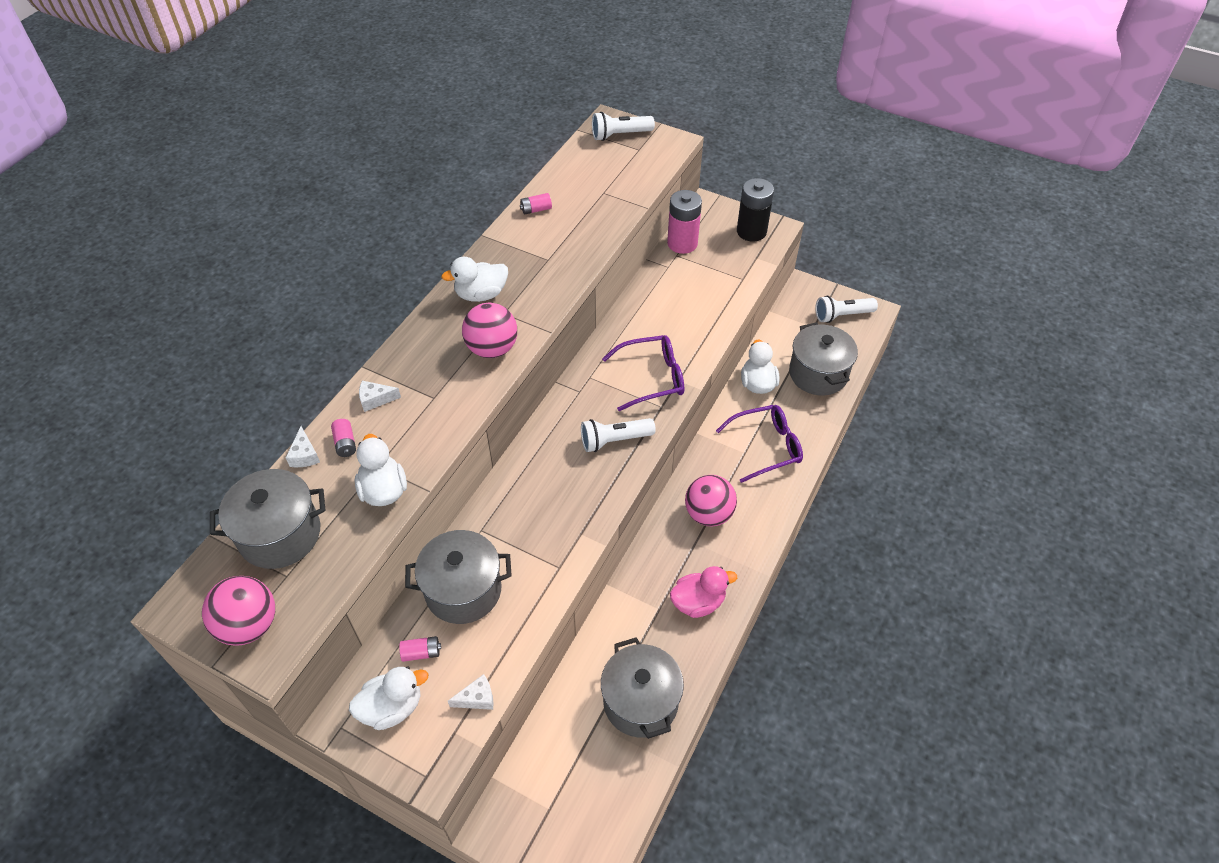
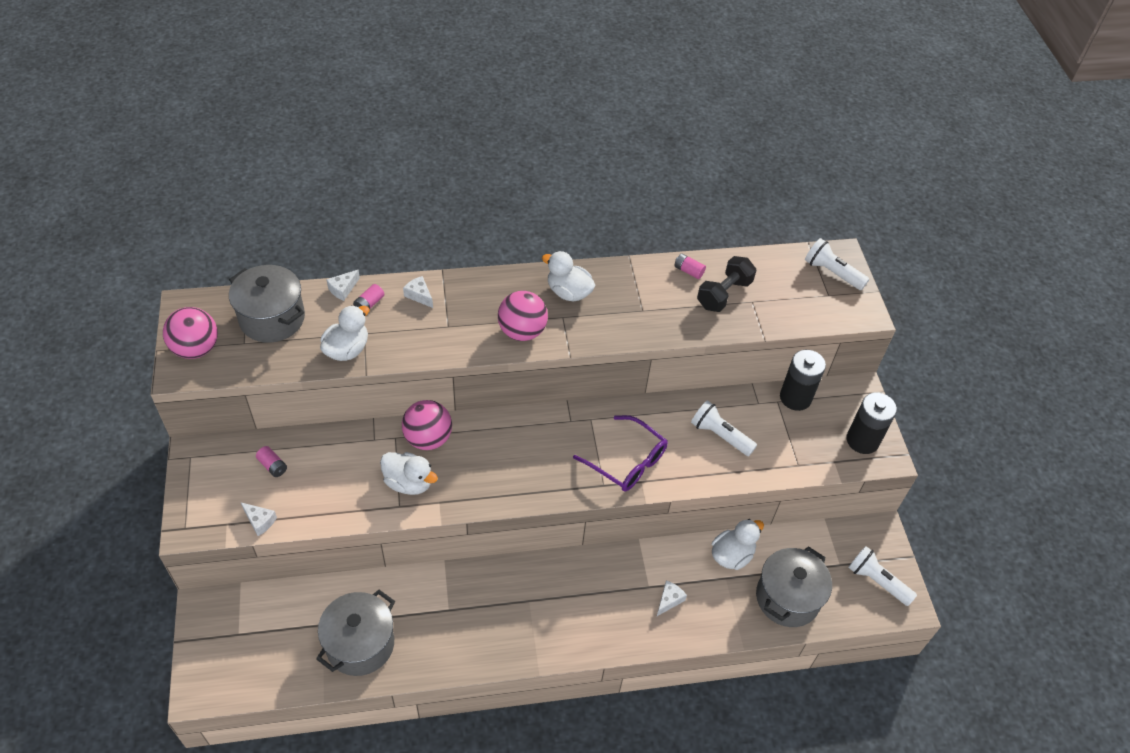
camera: 50 degrees right, 0 degrees up
white duck [349,666,428,730] -> white duck moved to [380,452,438,495]
grey pot [405,530,512,624] -> none
white flashlight [581,418,656,452] -> white flashlight moved to [691,400,757,456]
pink battery [667,190,702,254] -> black battery [780,350,826,411]
pink duck [670,566,737,618] -> none
pink ball [685,475,737,526] -> pink ball moved to [402,400,452,450]
purple glasses [716,405,803,483] -> white cheese [657,580,687,616]
none -> black dumbbell [697,256,756,312]

